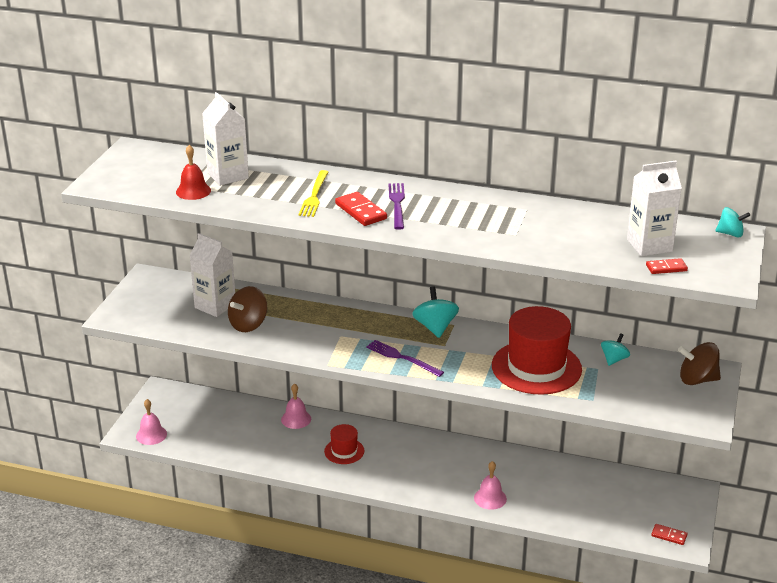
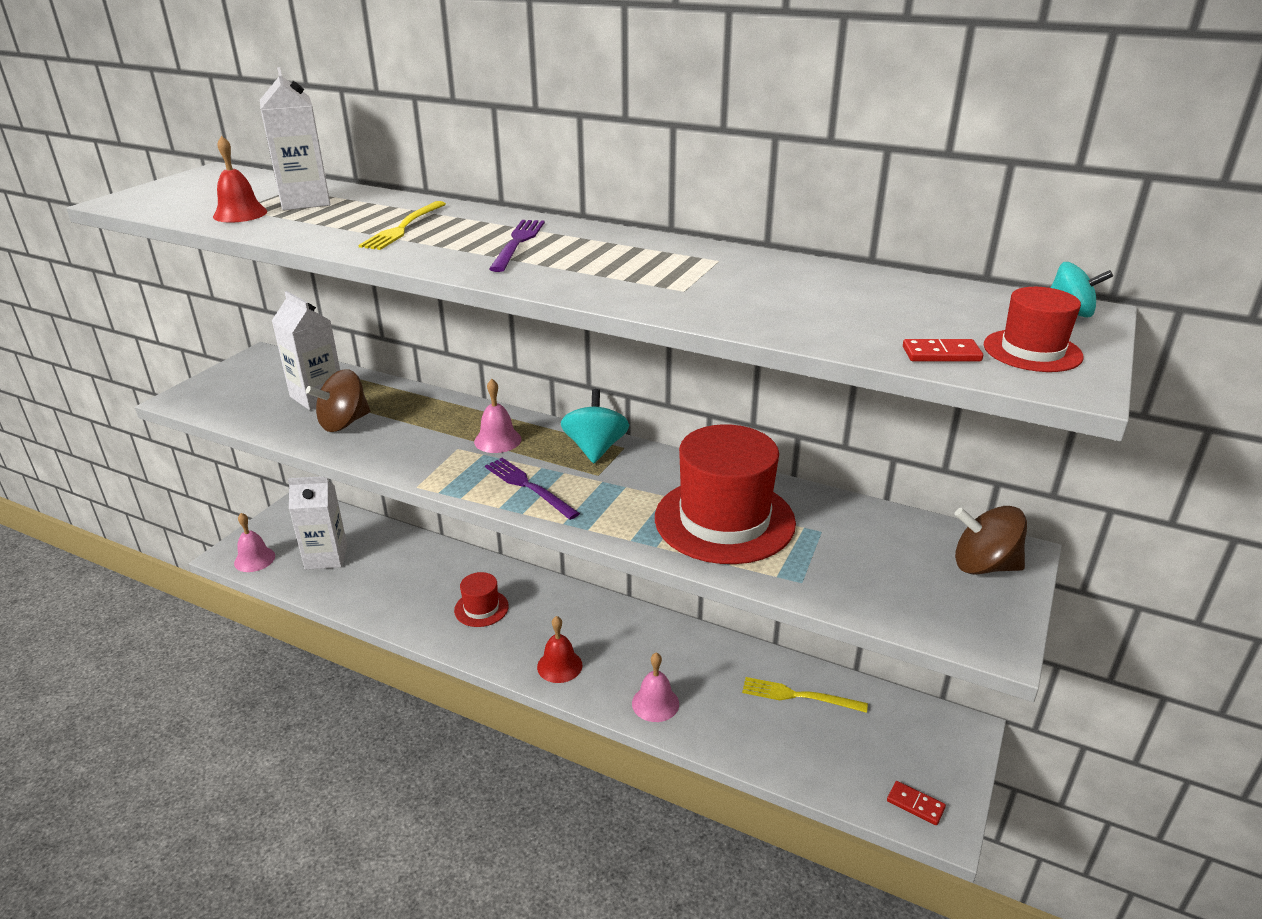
camera: 10 degrees right, 0 degrees up
pink bell [281,383,311,429] -> pink bell moved to [474,379,522,453]
red domino [335,192,387,226] -> none
turquoise spinning top [601,333,630,366] -> none
white carton [627,161,682,256] -> white carton moved to [288,476,347,570]
none -> red bell [537,616,582,683]
none -> yellow fork [742,677,868,713]
none -> red hat [984,287,1084,372]

